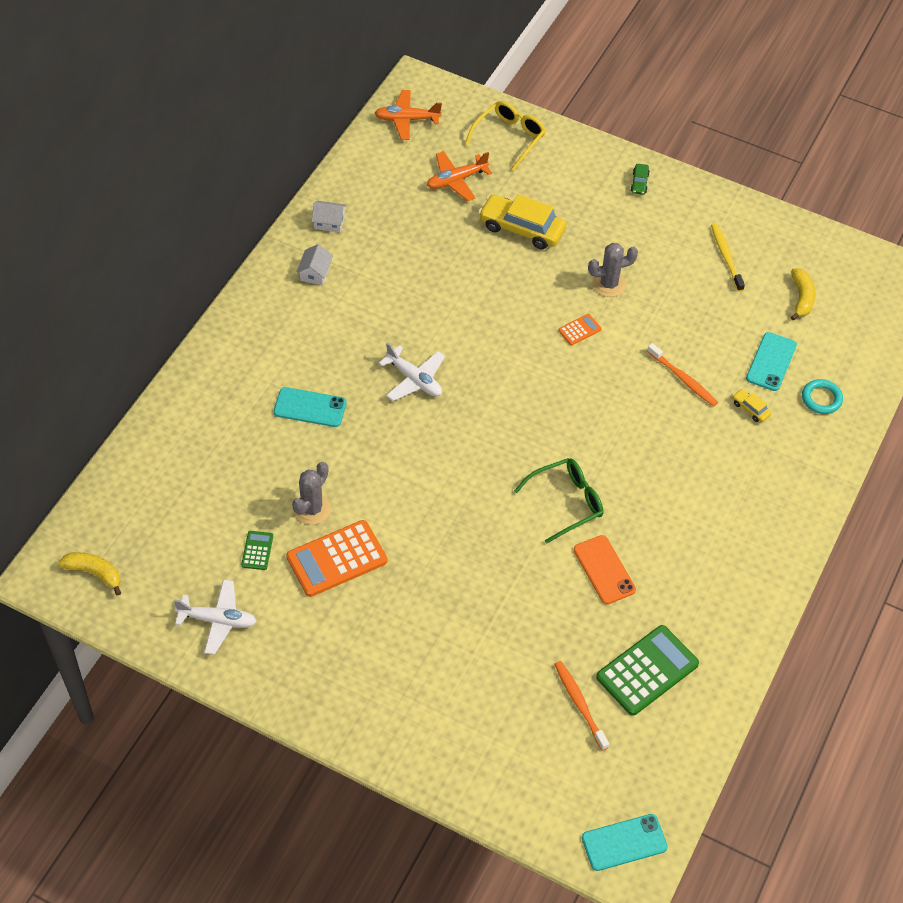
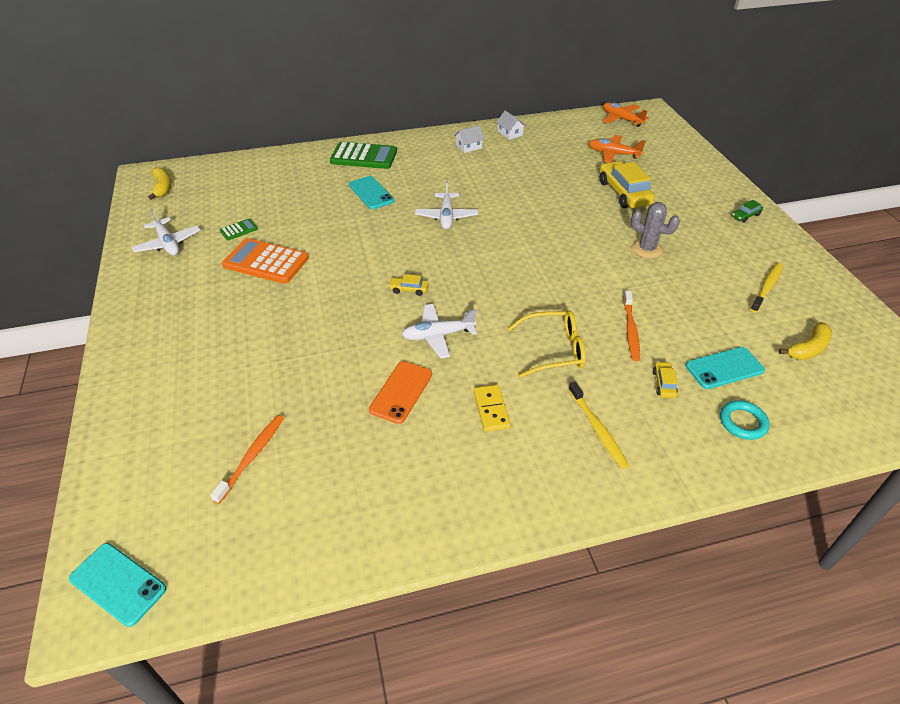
camera: 50 degrees right, 10 degrees down
grey cactus [292,462,331,525] -> none
yellow glasses [465,101,546,171] -> yellow glasses moved to [508,310,586,378]
green glasses [514,458,604,544] -> white plane [402,304,477,359]
orange calculator [558,314,601,346] -> none
green calculator [596,625,699,716] -> green calculator moved to [330,142,397,169]
none -> yellow car [388,274,429,296]
none -> yellow domino [474,385,511,432]
none -> yellow toothbrush [568,382,629,469]

